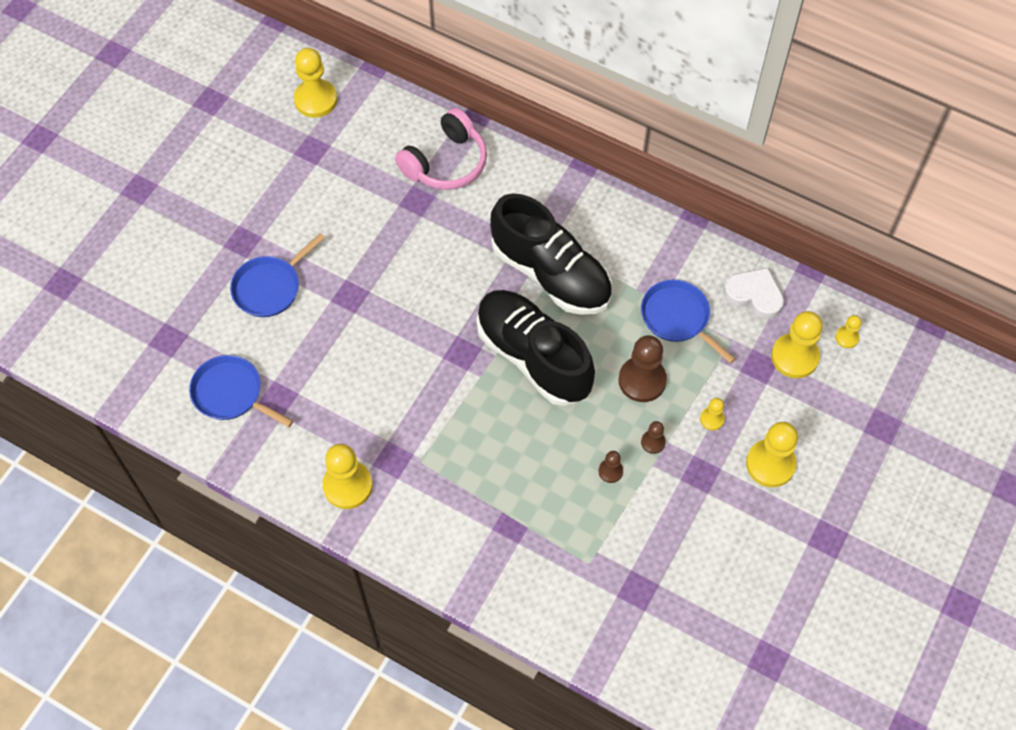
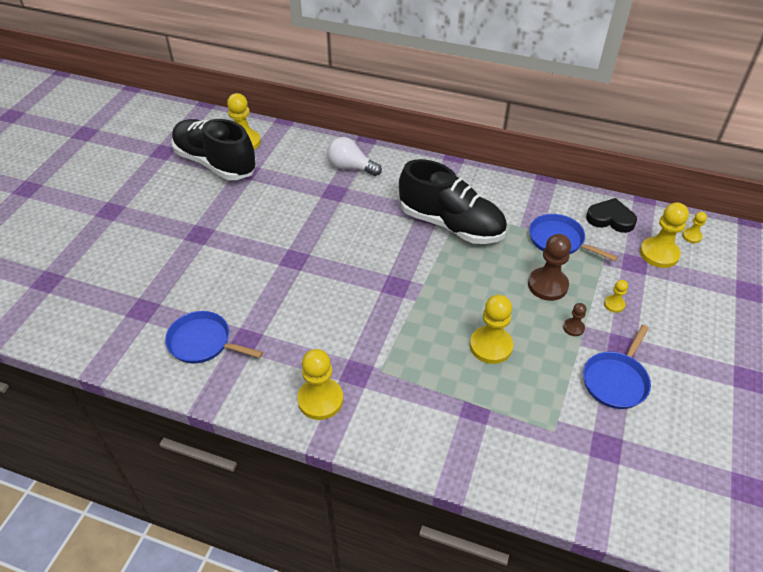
camera: 10 degrees left, 15 degrees down
blue pan [230,233,325,317] -> blue pan moved to [583,325,651,409]
pink headphones [395,108,487,190] -> white light bulb [327,137,382,176]
black shoe [476,290,595,406] -> black shoe moved to [171,119,257,180]
brown pawn [598,451,623,483] -> none
white heart [723,268,784,319] -> black heart [586,198,637,233]
yellow pawn [746,422,798,487] -> yellow pawn moved to [470,295,513,364]

